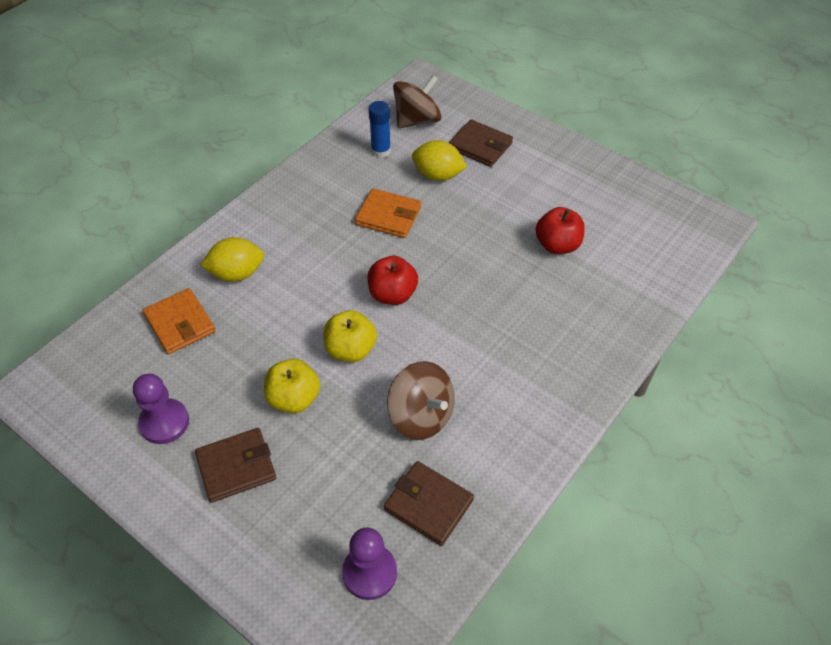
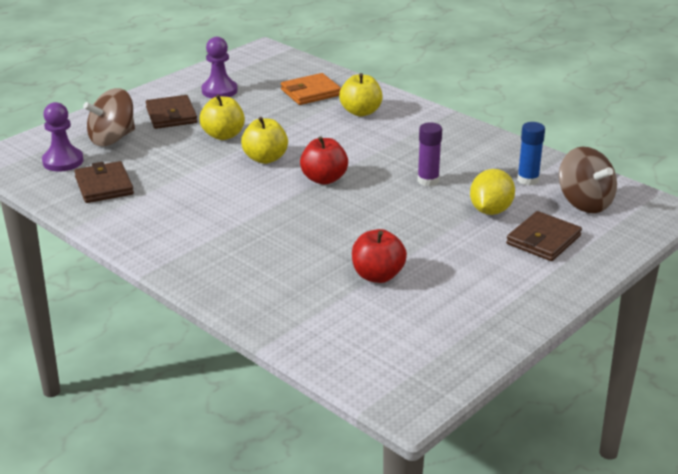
camera: 95 degrees right, 20 degrees down
yellow lemon [200,237,264,282] -> yellow apple [339,73,383,116]
orange wallet [355,188,421,238] -> purple glue stick [417,122,442,186]
brown wallet [384,461,474,546] -> brown wallet turned 60 degrees counterclockwise [74,161,134,203]
brown spinning top [387,361,455,440] -> brown spinning top moved to [83,88,135,146]

